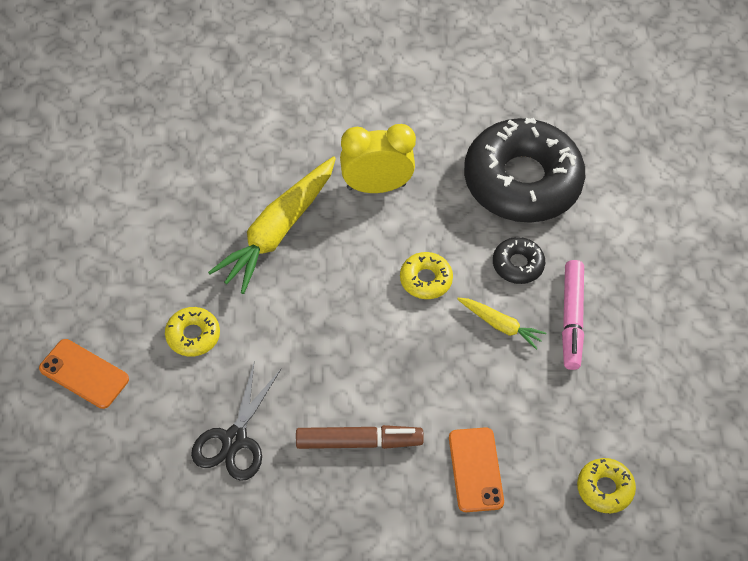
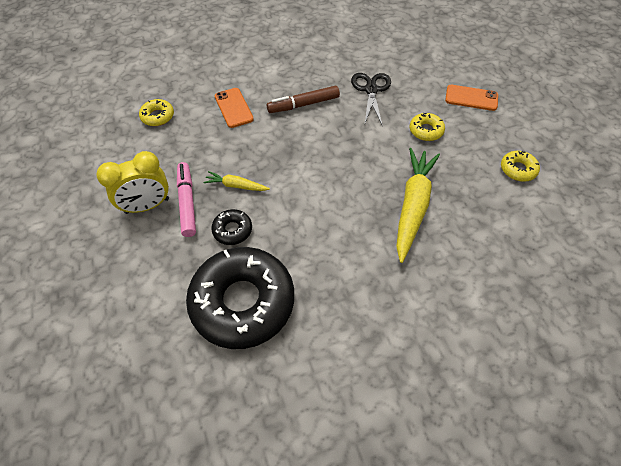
camera: 165 degrees right, 0 degrees up
yellow clock [340,124,416,193] -> yellow clock moved to [97,151,169,214]
yellow donut [400,252,453,299] -> yellow donut moved to [501,151,540,182]

